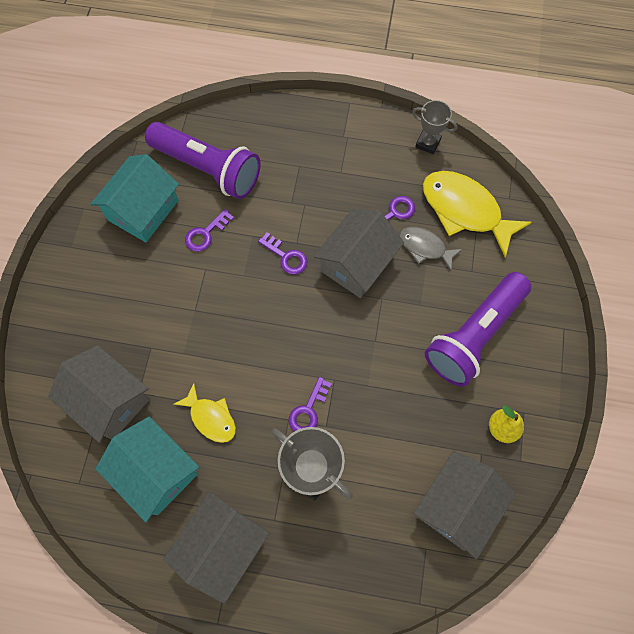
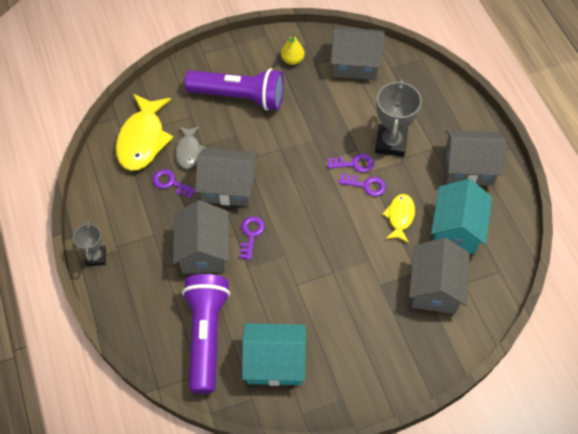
camera: 120 degrees left, 10 degrees down
purple key [185,209,234,252] -> purple key moved to [339,173,386,196]
grey trophy [412,100,458,154] -> grey trophy moved to [73,220,106,266]
none -> grey house [173,200,229,274]

